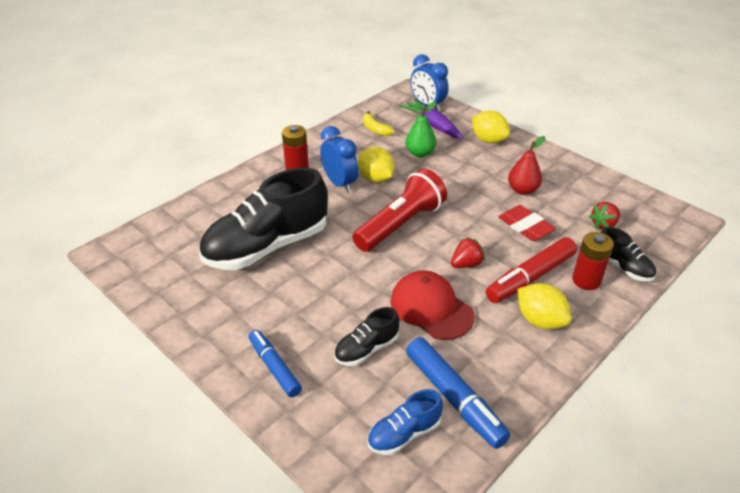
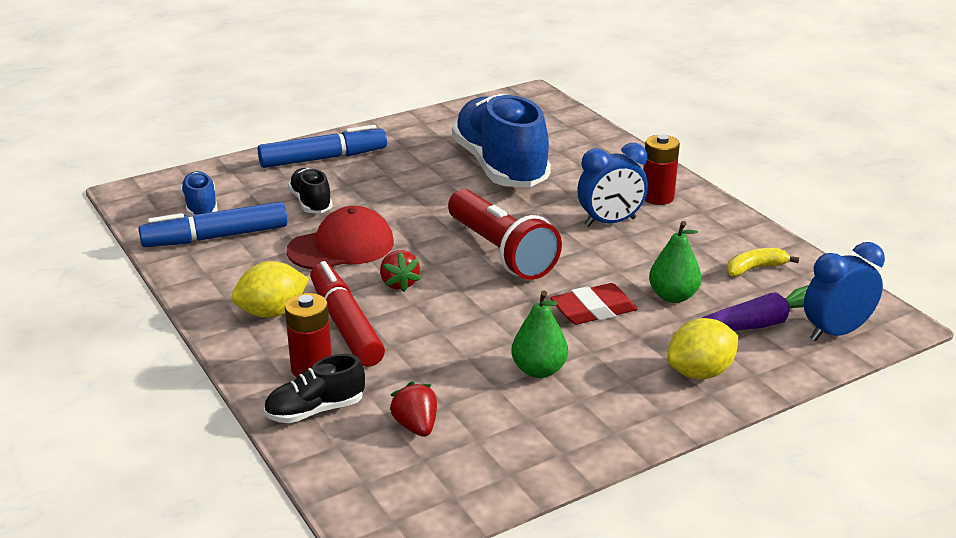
camera: 105 degrees right, 10 degrees down
black shoe [199,168,328,270] -> blue shoe [452,94,551,187]
blue marker [249,330,302,397] -> blue marker [258,125,387,168], size x1.51
yellow lemon [358,147,394,183] -> none
red eraser [498,205,556,241] -> red eraser moved to [550,283,637,325]
red pear [508,136,545,195] -> green pear [511,291,568,378]

